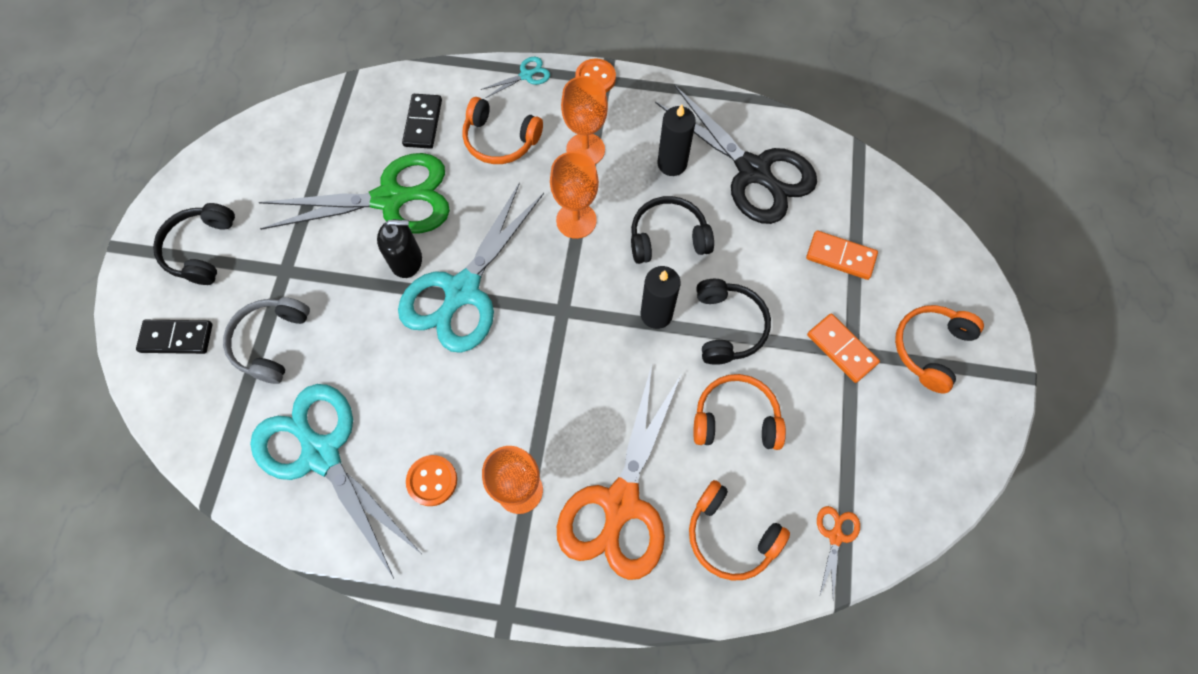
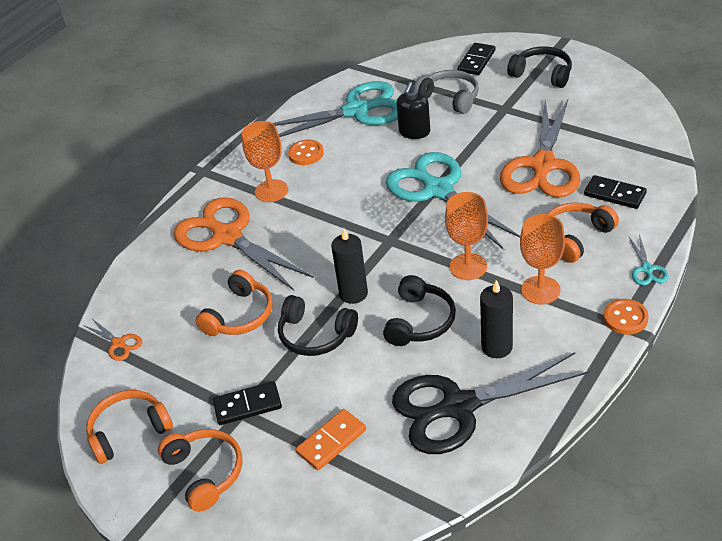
camera: 120 degrees right, 25 degrees down
green scissors [259,153,450,234] -> orange scissors [500,100,580,198]
black soap dispenser [377,219,422,278] -> black soap dispenser moved to [396,82,430,139]
orange headphones [689,480,790,580] -> orange headphones moved to [86,390,173,464]
orange domino [807,314,880,383] -> black domino [213,381,282,425]

